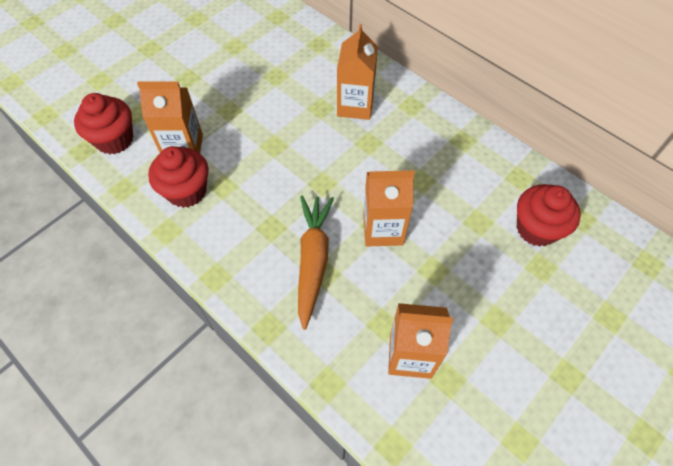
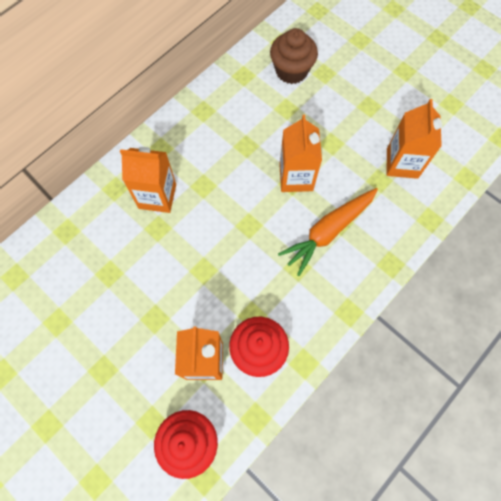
camera: 90 degrees left, 10 degrees up
orange carrot [298,196,334,330] -> orange carrot turned 45 degrees counterclockwise [278,188,378,276]
red cupcake [517,184,581,247] -> brown cupcake [270,28,318,84]

